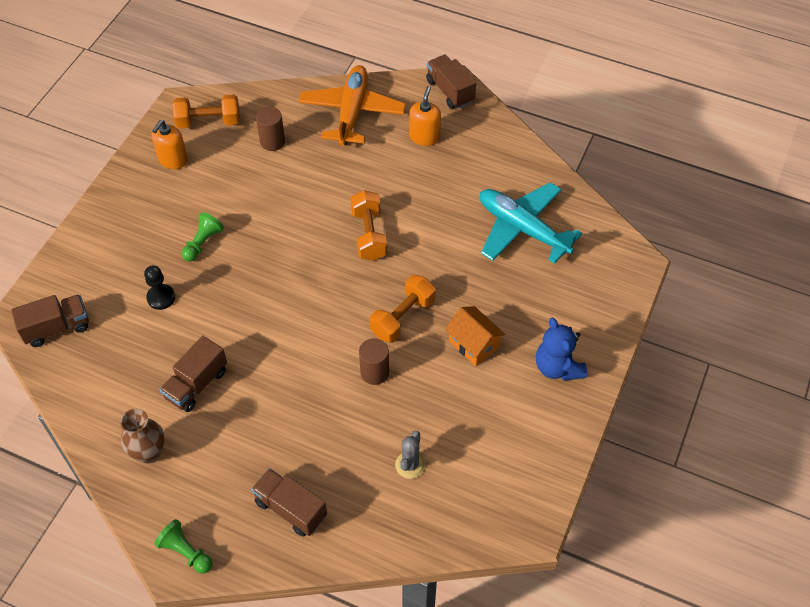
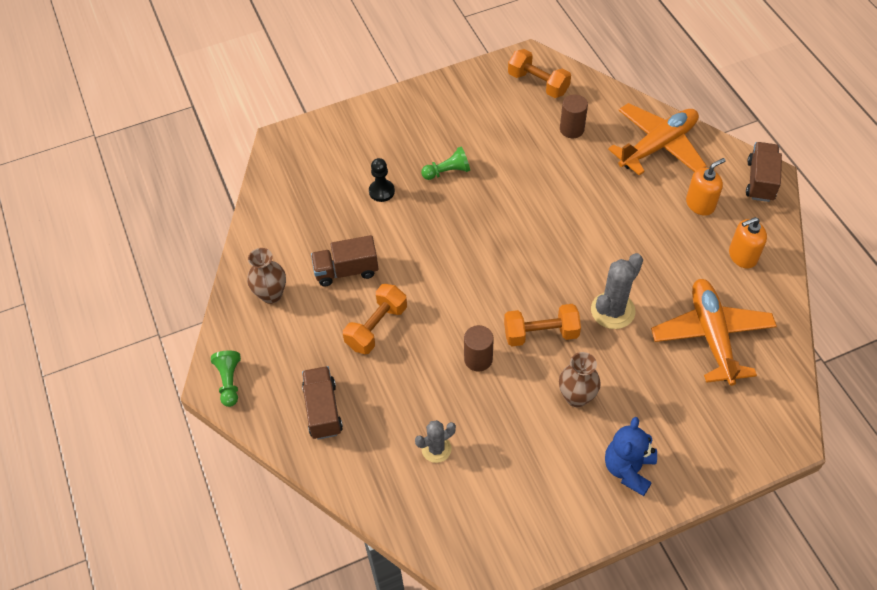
camera: 45 degrees right, 0 degrees up
brown truck [11,294,89,347] -> none
orange soap dispenser [151,120,188,169] -> orange soap dispenser moved to [729,217,767,268]
orange dumbbell [351,190,387,261] -> orange dumbbell moved to [343,284,407,354]
orange house [445,306,505,366] -> brown vase [559,352,601,407]
turquoise plane [480,182,582,264] -> orange plane [651,279,777,386]
none -> grey cactus [591,253,643,329]

